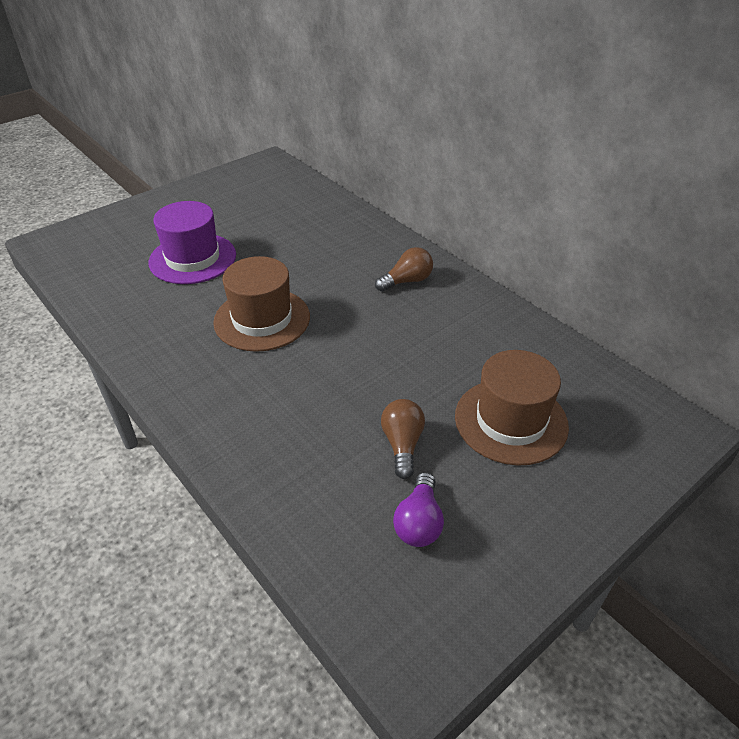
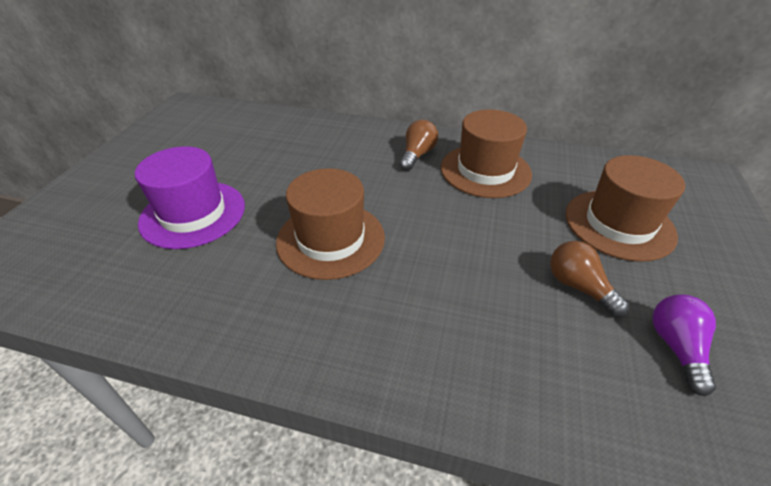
camera: 35 degrees left, 0 degrees up
purple light bulb [393,472,444,547] -> purple light bulb turned 150 degrees counterclockwise [652,294,716,396]
none -> brown hat [441,109,532,198]

